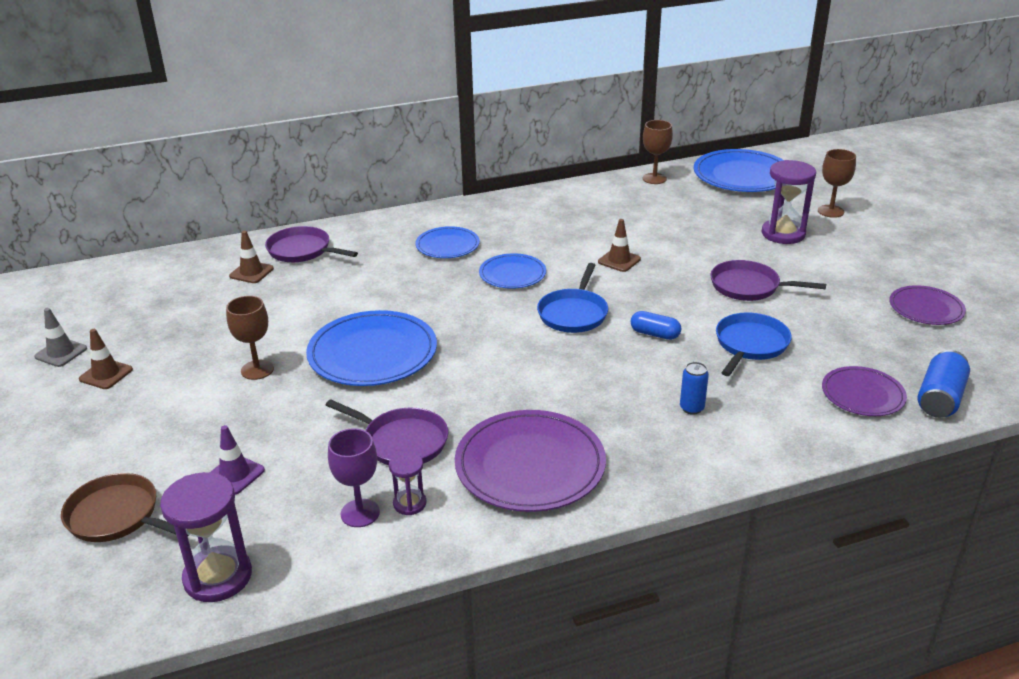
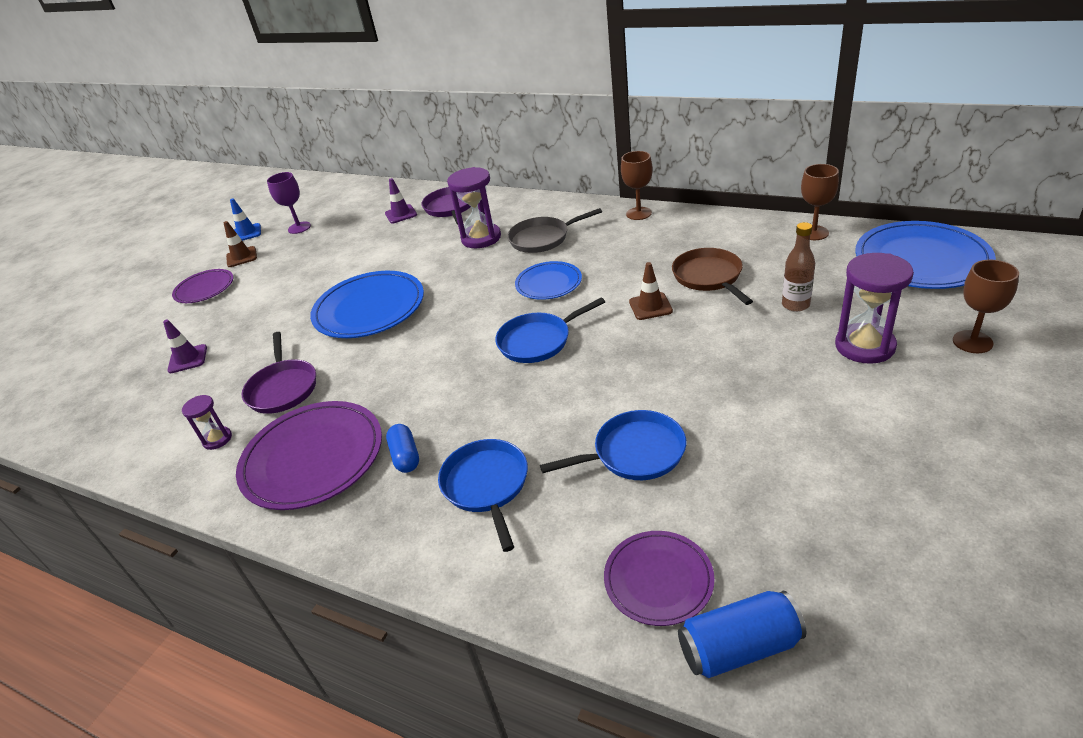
camera: 50 degrees right, 5 degrees up
grey traffic cone [34,308,87,367] -> blue traffic cone [230,199,261,241]
brown pan [61,473,189,542] -> brown pan moved to [672,248,753,305]
purple hourglass [160,472,252,602] -> purple hourglass moved to [447,167,501,248]
brown goblet [226,296,274,380] -> brown goblet moved to [621,151,653,220]
brown traffic cone [229,231,274,283] -> purple traffic cone [385,178,417,224]
purple goblet [328,428,380,527] -> purple goblet moved to [267,172,311,234]
blue plate [416,226,480,258] -> grey pan [507,208,602,253]
blue capsule [631,311,681,340] -> blue capsule moved to [386,424,419,473]
blue can [680,362,709,415] -> blue pan [438,439,528,552]
purple pan [710,260,826,301] -> none
purple plate [889,285,966,325] -> purple plate moved to [172,269,233,303]
none -> brown bottle [782,222,815,312]

